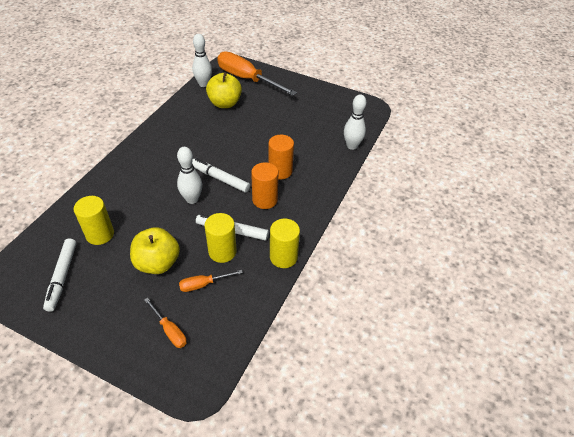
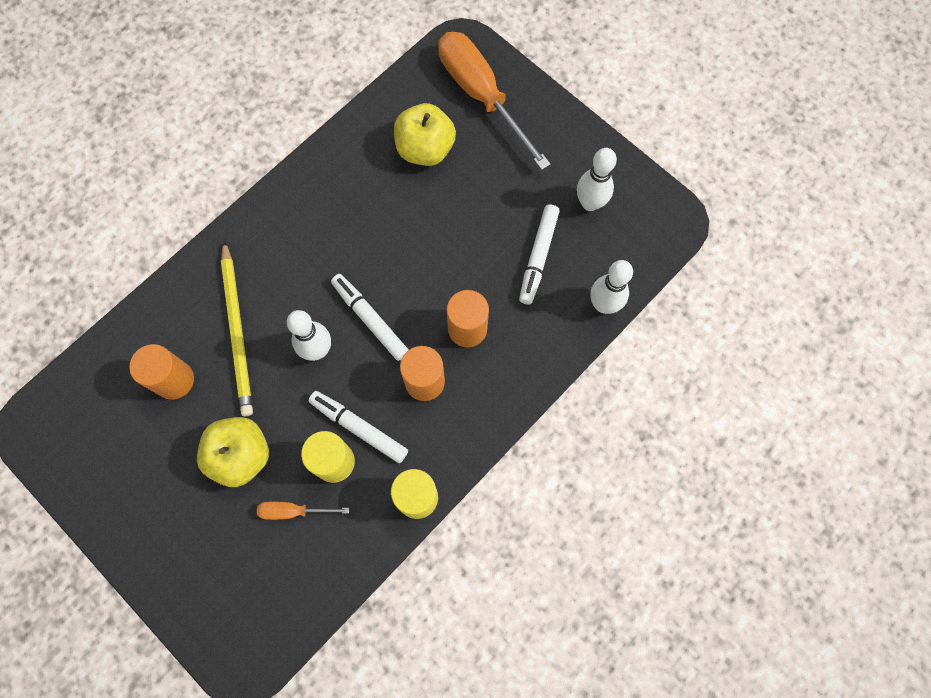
camera: 20 degrees right, 25 degrees up
white marker [43,238,76,312] -> white marker moved to [519,204,560,305]
yellow cylinder [74,196,114,245] -> orange cylinder [129,344,194,400]
orange screwdriver [144,298,187,348] -> none
white bowling pin [192,34,212,87] -> white bowling pin moved to [577,148,617,211]
none -> yellow pencil [221,241,253,416]

